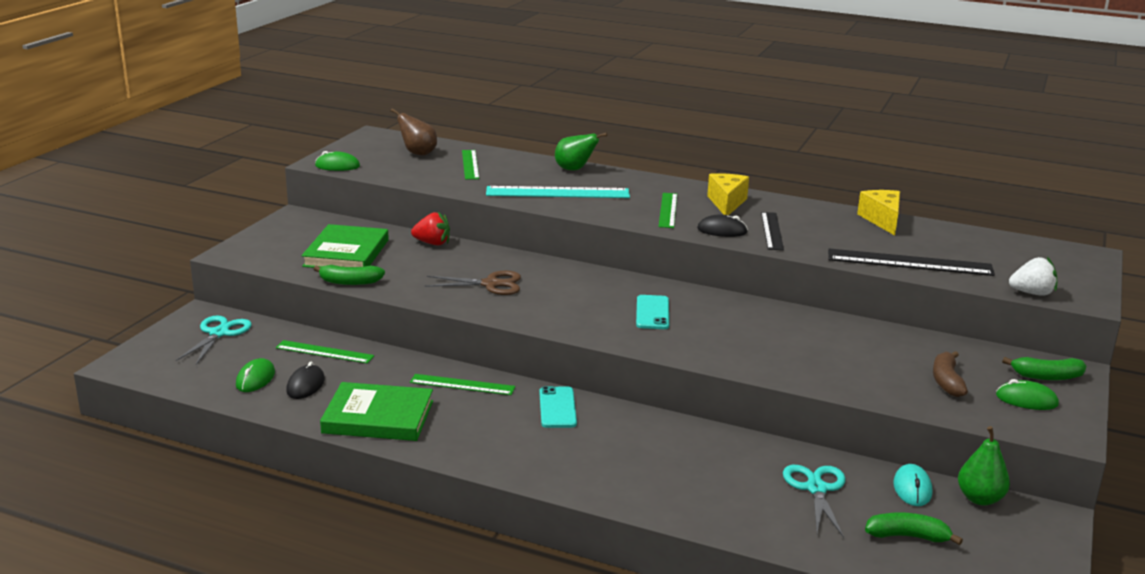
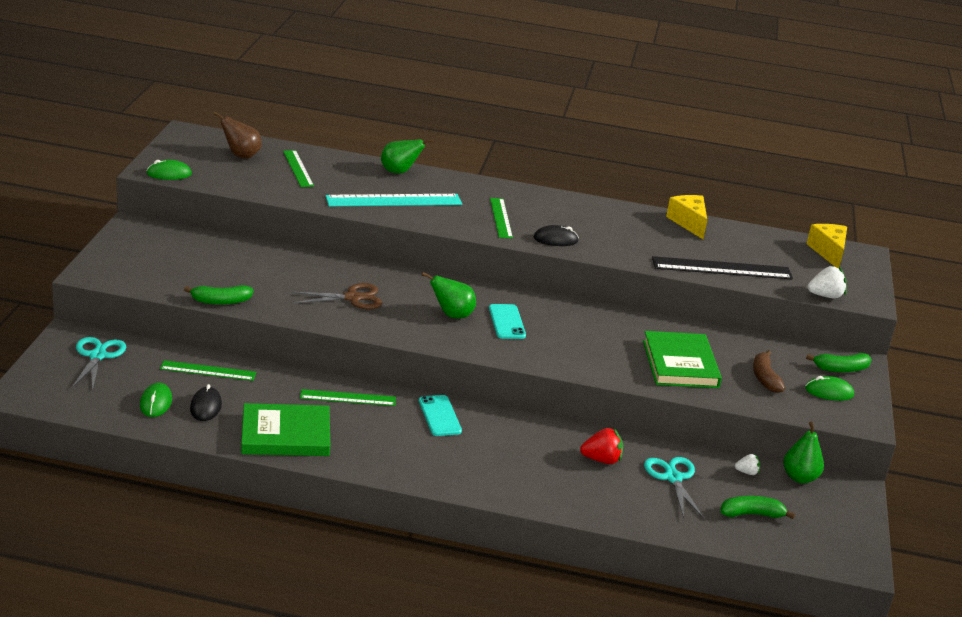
camera: 15 degrees left, 5 degrees up
green book [302,224,389,268] -> green book moved to [643,331,722,388]
red strawberry [411,212,450,246] -> red strawberry moved to [580,428,623,464]
yellow cheese [707,173,749,215] -> yellow cheese moved to [807,224,847,269]
black ruler [761,212,784,250] -> none
turquoise mouse [893,464,932,506] -> white strawberry [735,454,760,475]
none -> green pear [422,272,476,319]

